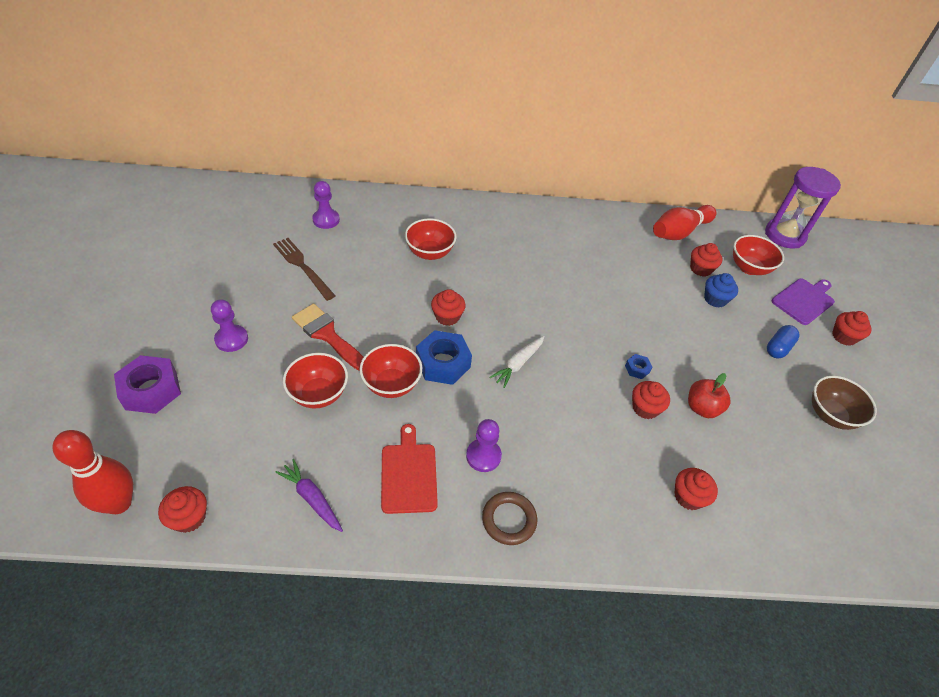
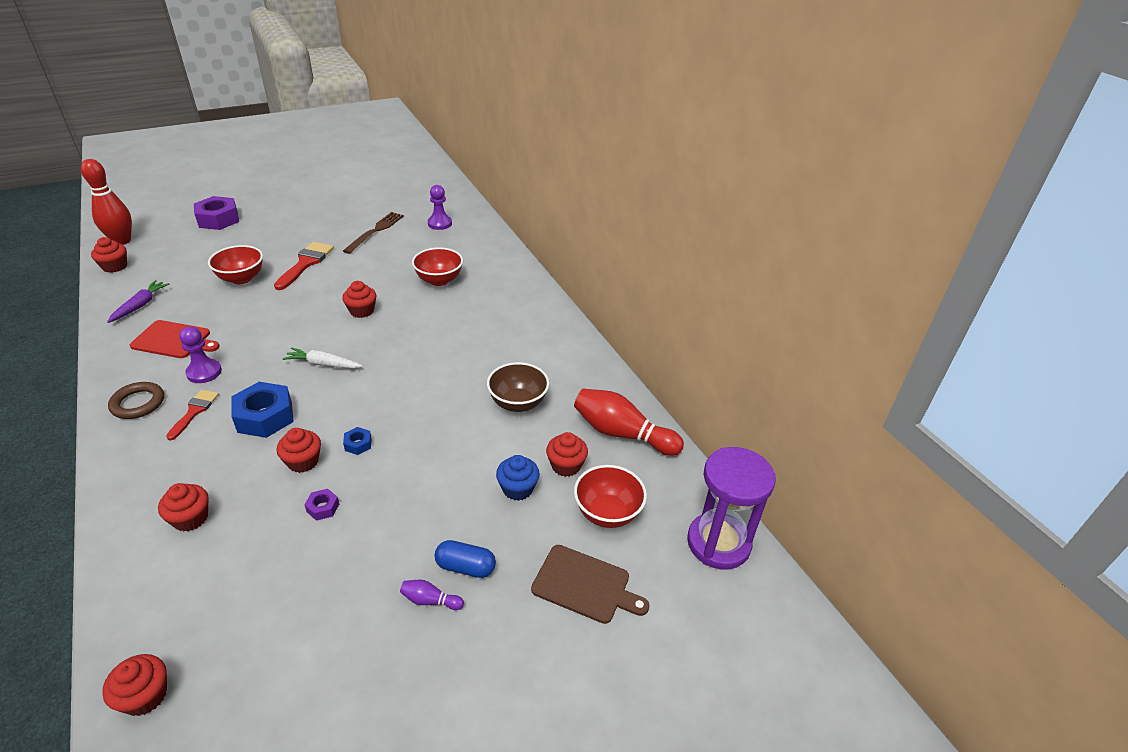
camera: 65 degrees right, 10 degrees down
purple pawn [211,299,248,352] -> none
red bowl [360,344,422,398] -> none
red cutting board [381,424,438,514] -> red cutting board turned 45 degrees clockwise [130,320,220,358]
blue nut [416,330,472,385] -> blue nut moved to [231,382,294,438]
red apple [688,373,731,418] -> purple nut [305,489,339,521]
purple cutting board [772,279,835,325] -> brown cutting board [531,545,649,624]
brown bowl [812,376,877,430] -> brown bowl moved to [487,362,549,412]
red cupcake [832,311,872,346] -> red cupcake moved to [102,654,167,716]
none -> red brush [166,390,219,441]
none -> purple bowling pin [400,580,464,610]

